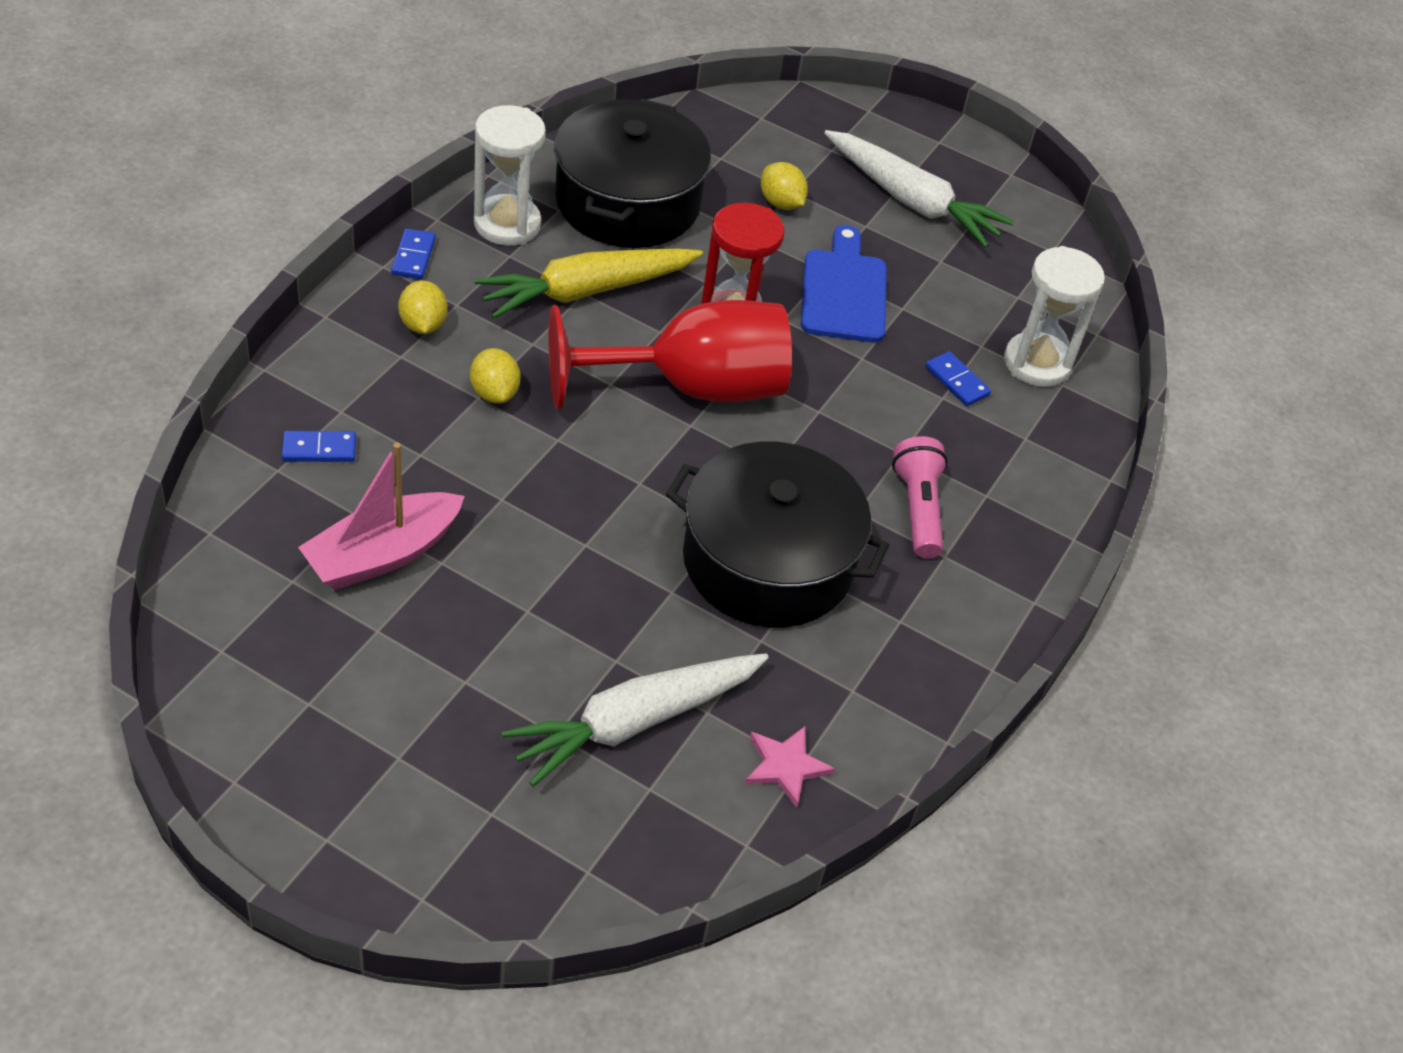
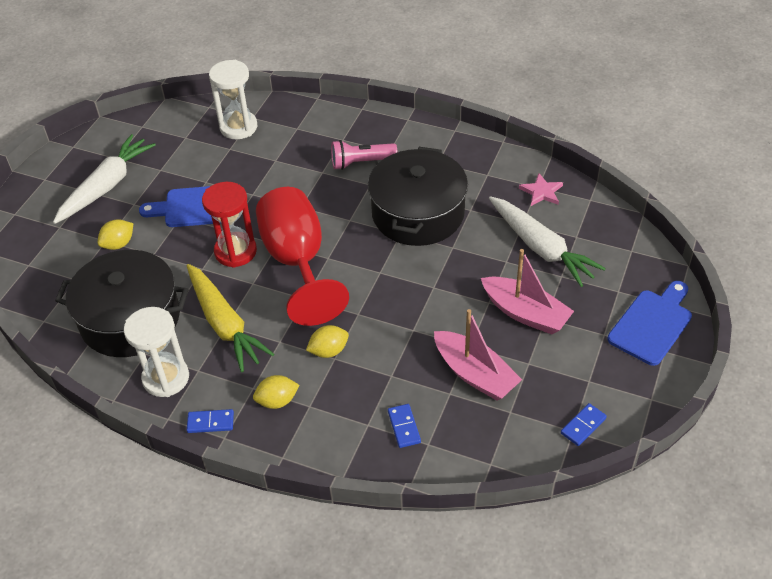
camera: 90 degrees left, 0 degrees up
blue domino [925,351,991,406] -> blue domino moved to [561,403,607,446]
none -> pink boat [481,249,574,335]
none -> blue cutting board [607,281,692,366]

